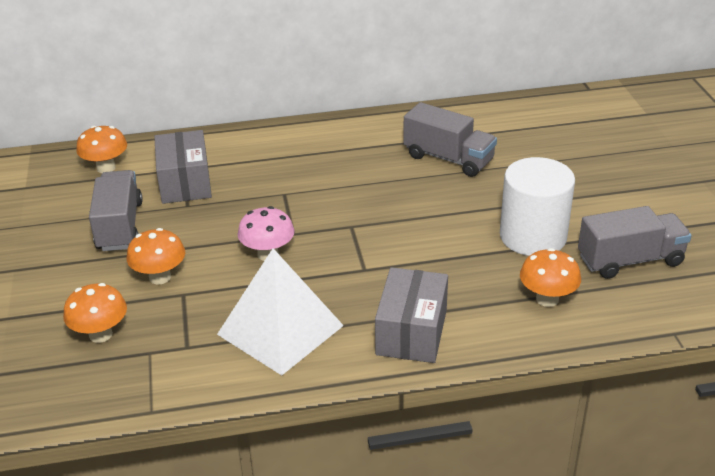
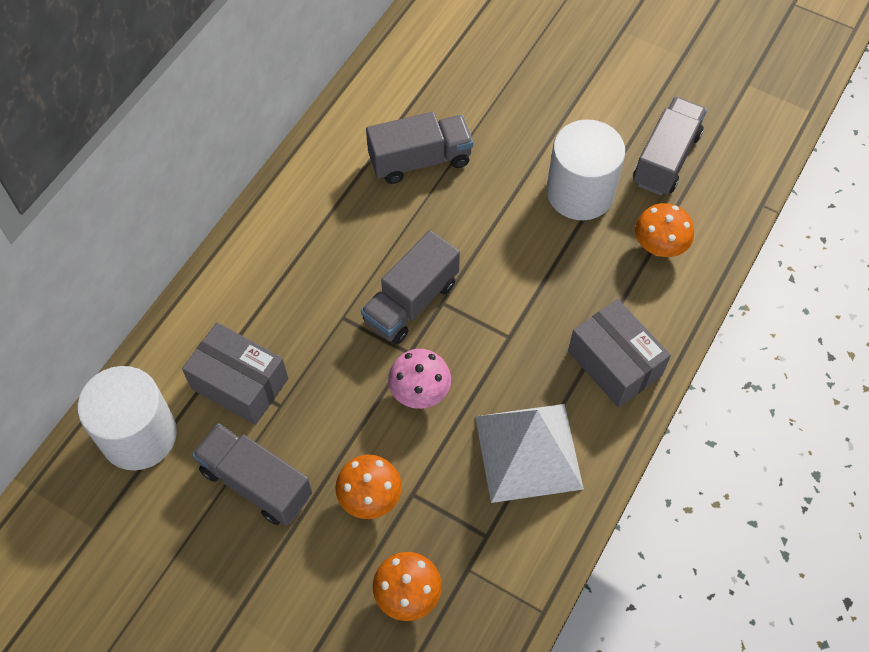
camera: 50 degrees left, 25 degrees up
orange mushroom [76,126,127,173] -> white cylinder [77,366,177,470]
none -> grey truck [361,230,460,344]

